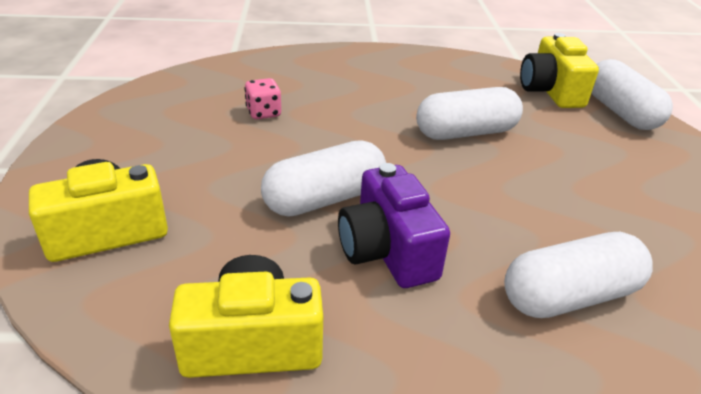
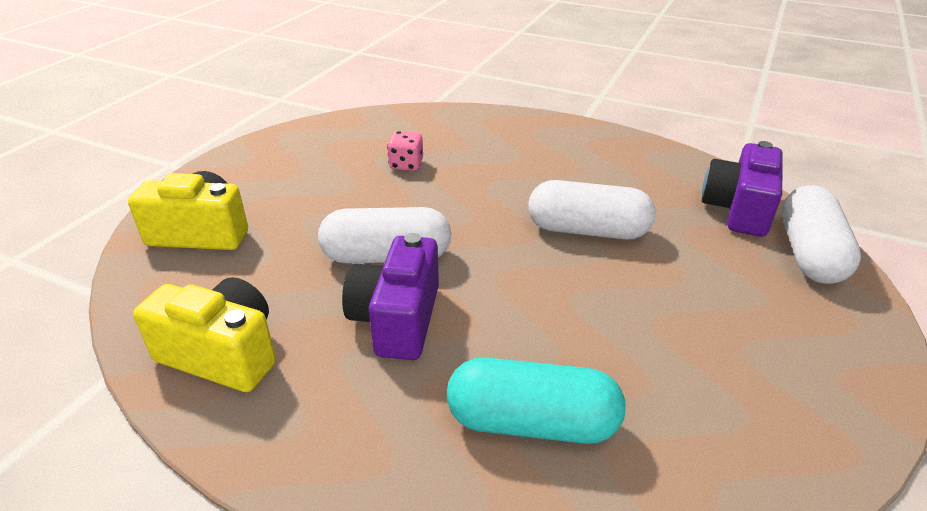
camera: 30 degrees right, 0 degrees up
white capsule [504,232,653,318] -> turquoise capsule [447,358,625,444]
yellow camera [520,33,599,108] -> purple camera [702,141,782,237]

